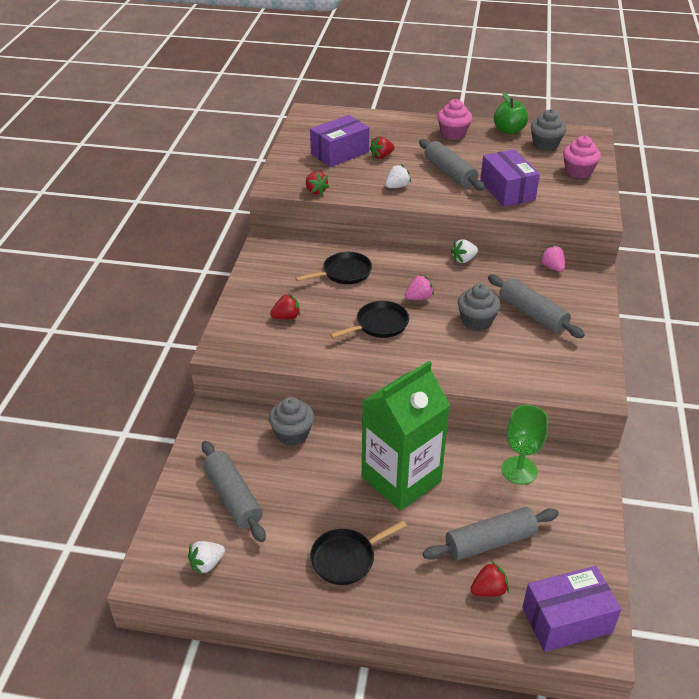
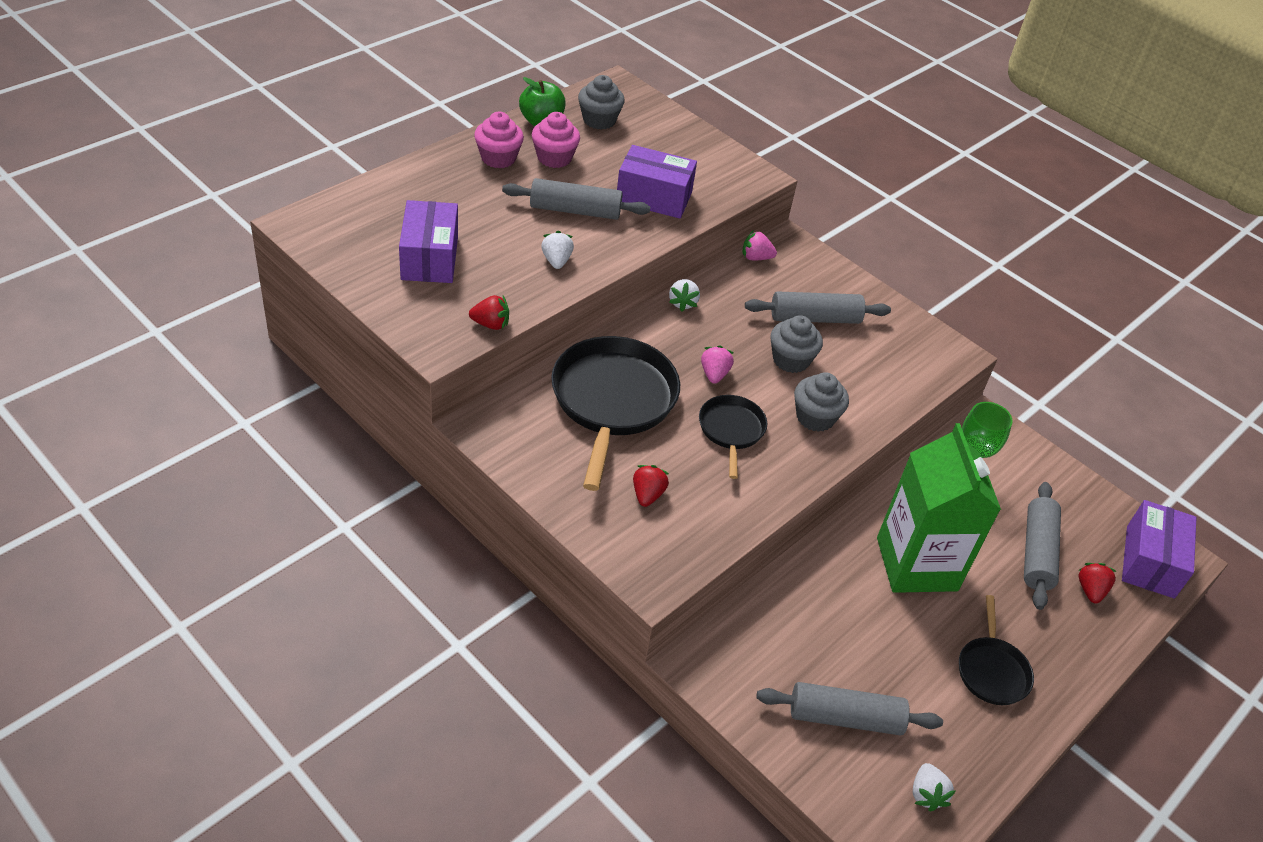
camera: 60 degrees left, 5 degrees up
grey cupcake [269,397,314,446] -> grey cupcake moved to [794,372,849,432]
black pan [295,252,372,284] -> black pan [551,336,680,491], size x1.88
red strawberry [369,137,395,159] -> none
pink cupcake [563,135,601,179] -> pink cupcake moved to [532,112,580,168]

